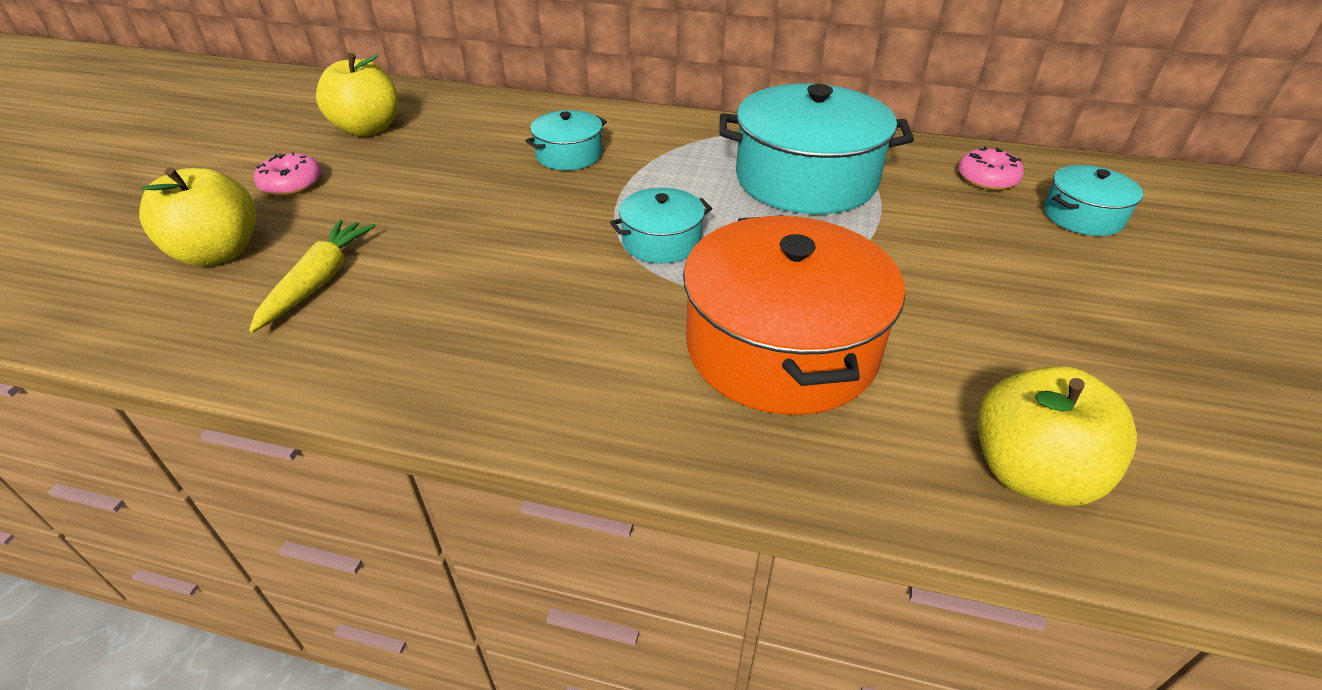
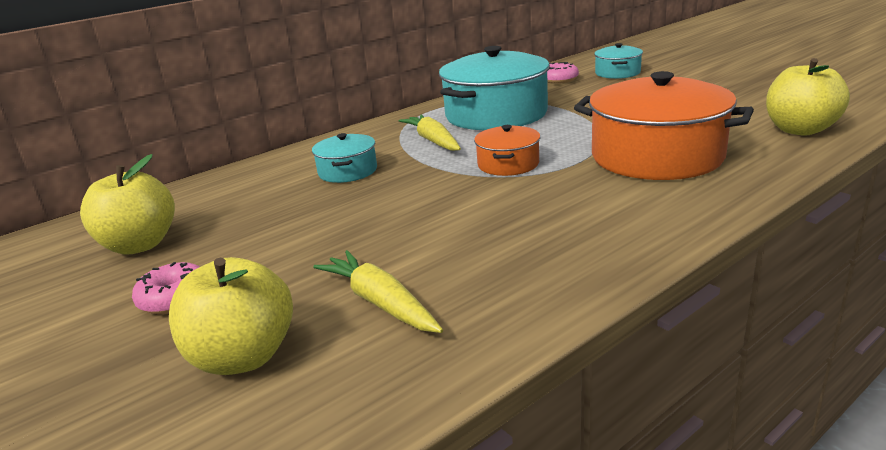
camera: 50 degrees left, 15 degrees down
turquoise pot [610,188,712,264] -> orange pot [474,125,540,176]
none -> yellow carrot [399,114,461,151]

